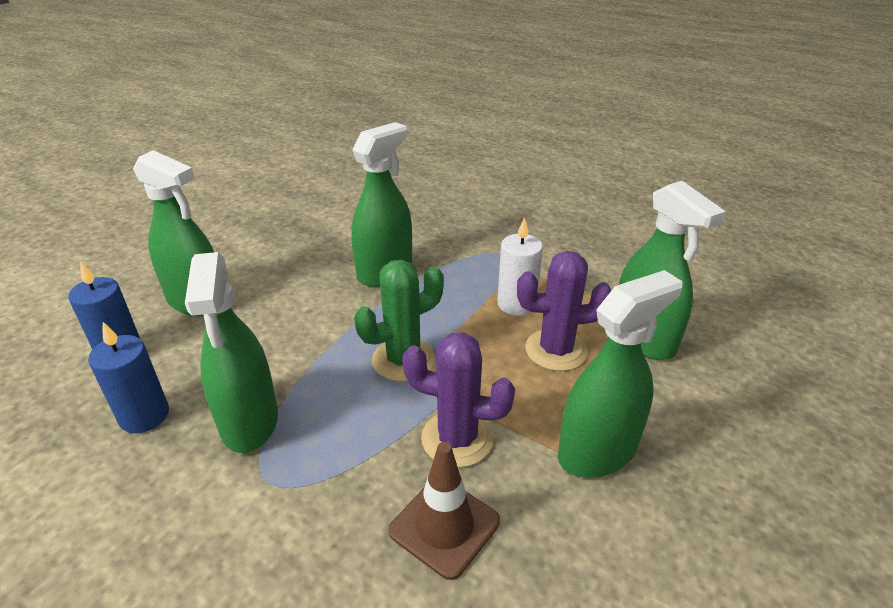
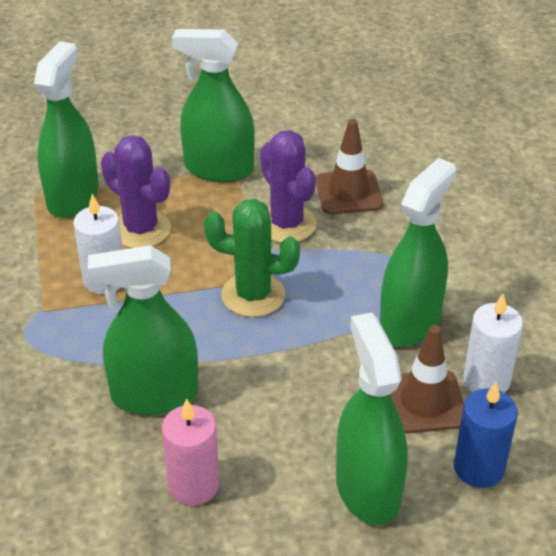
camera: 135 degrees left, 5 degrees up
blue candle [88,322,169,433] -> white candle [463,294,523,393]
none -> pink candle [162,398,220,505]
none -> brown traffic cone [391,325,464,434]

